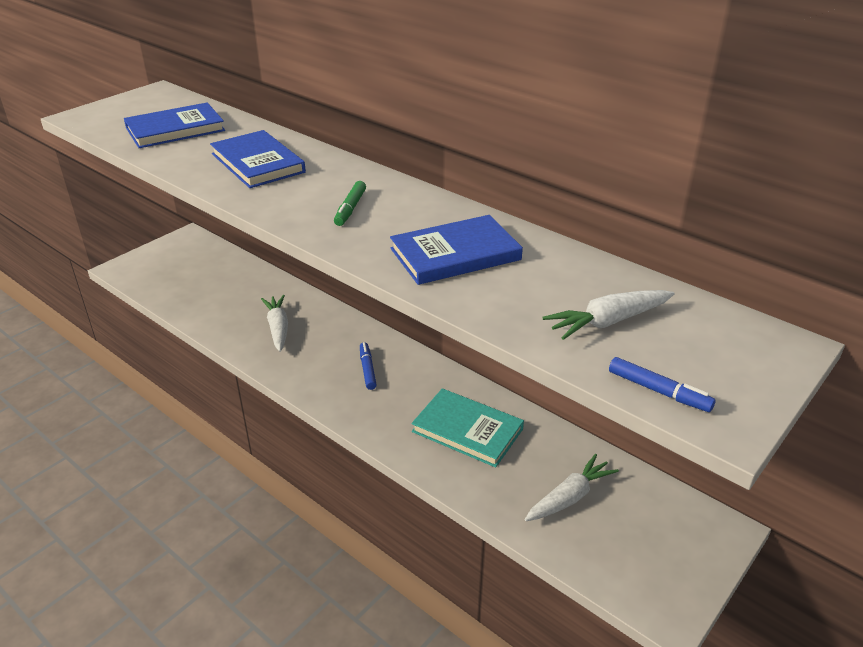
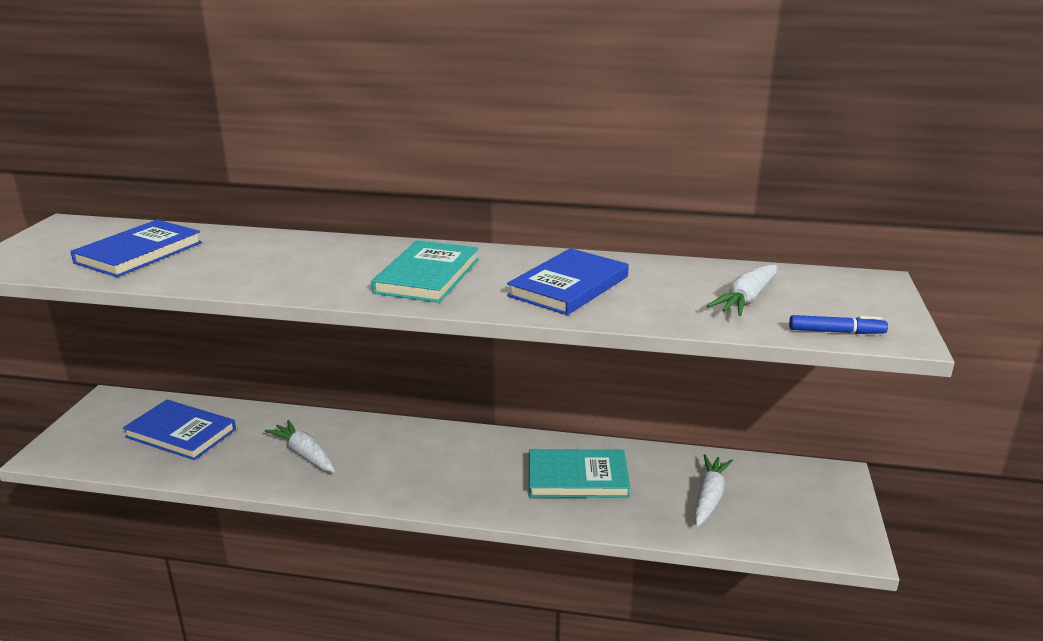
camera: 30 degrees left, 10 degrees down
blue book [210,130,306,188] -> blue book moved to [123,400,236,460]
green marker [334,181,366,226] -> turquoise book [371,240,479,303]
blue marker [360,342,377,390] -> none

